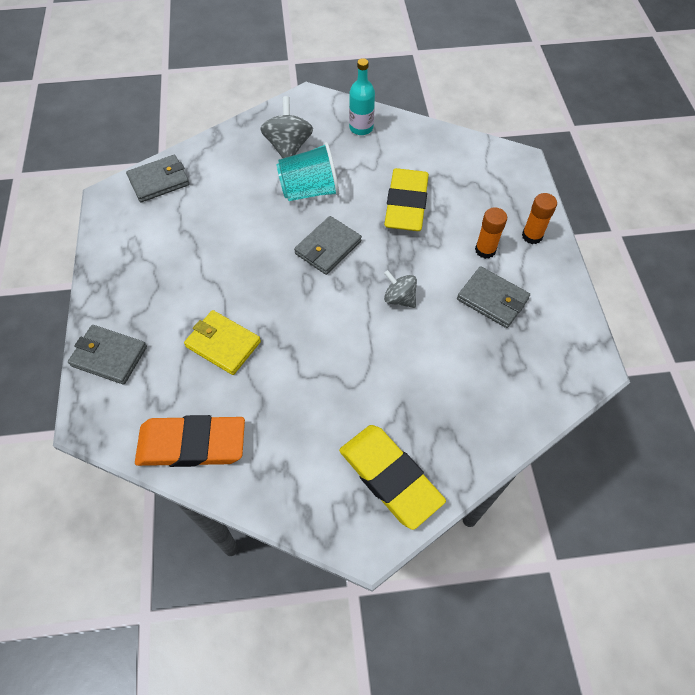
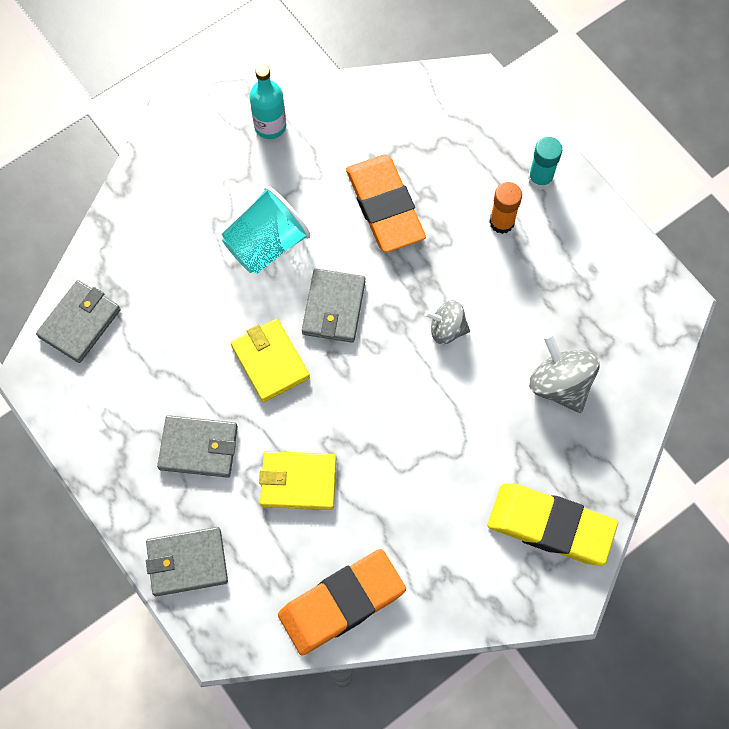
camera: 30 degrees left, 10 degrees up
grey spinning top [260,96,313,158] -> grey spinning top moved to [529,334,600,413]
yellow eraser [384,168,429,231] -> orange eraser [346,154,426,252]
grey wallet [457,266,530,328] -> grey wallet moved to [157,415,238,478]
orange glue stick [522,193,557,244] -> turquoise glue stick [528,137,562,190]
none -> yellow wallet [231,319,310,402]

